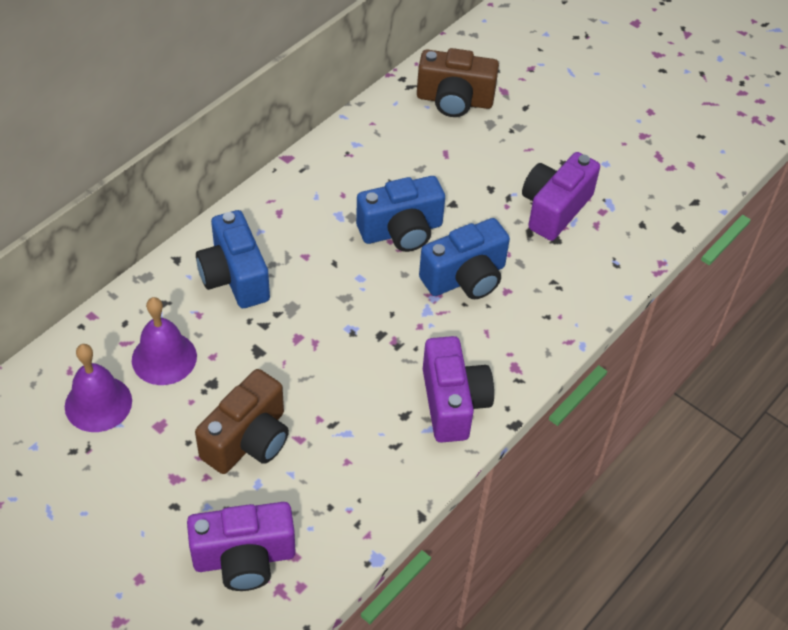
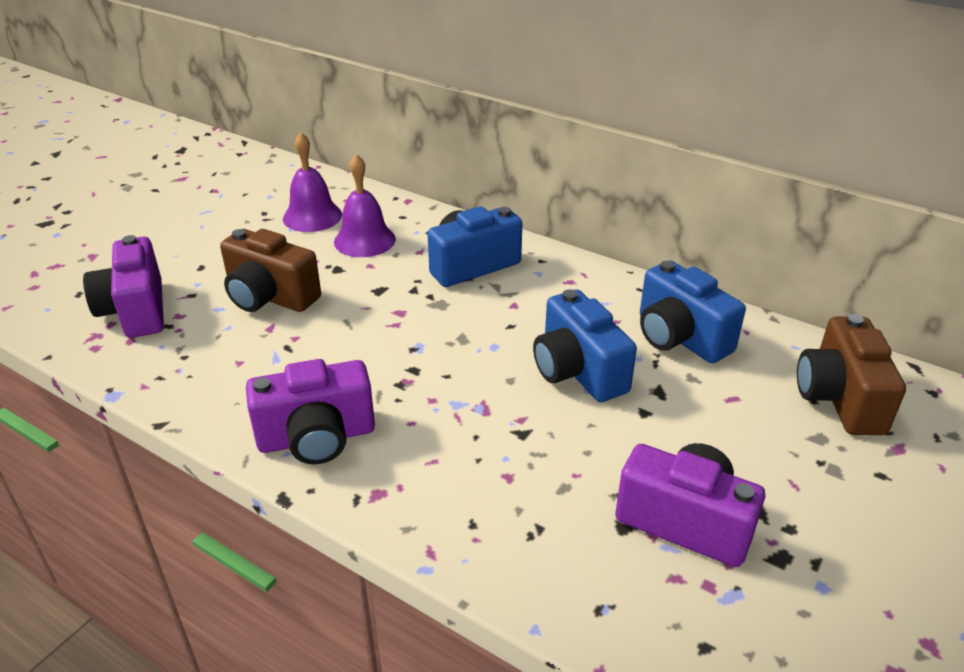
camera: 85 degrees right, 15 degrees down
blue camera [419,218,510,299] -> blue camera moved to [640,260,746,363]

